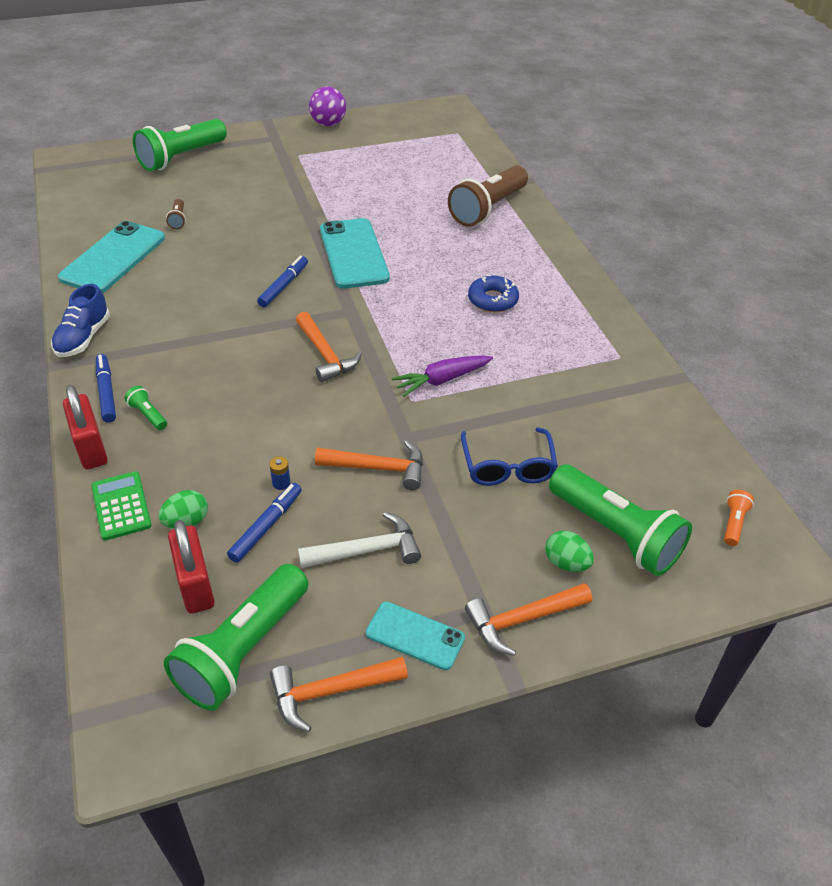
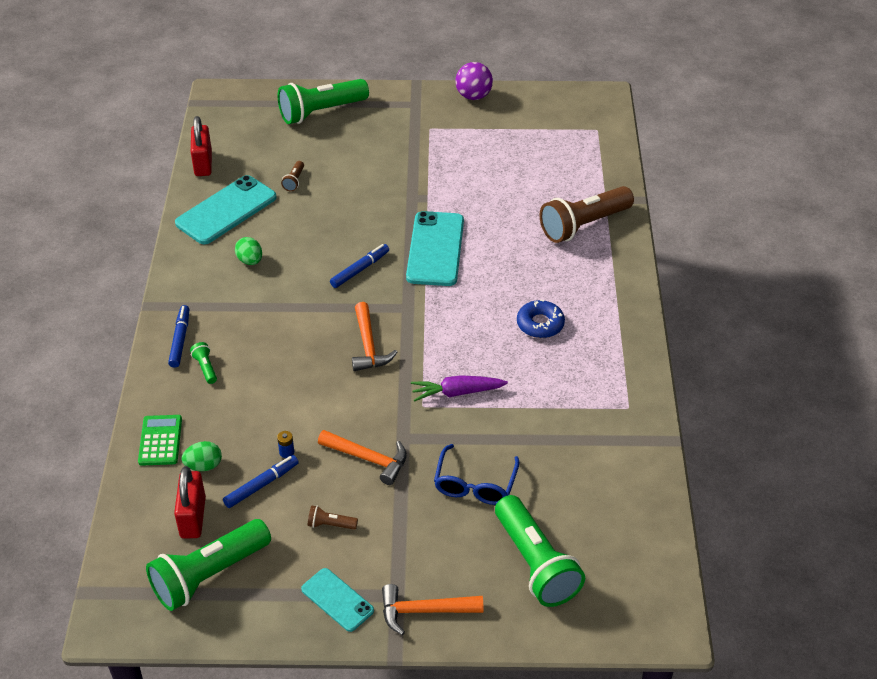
camera: 20 degrees right, 0 degrees up
blue shoe [51,284,110,357] -> none
red padlock [63,385,108,470] -> red padlock moved to [191,116,212,176]
orange hammer [270,657,408,732] -> none
white hammer [298,512,421,568] -> brown flashlight [308,505,358,530]
green egg [545,531,594,572] -> green egg moved to [235,237,262,265]
orange flashlight [724,490,754,546] -> none

